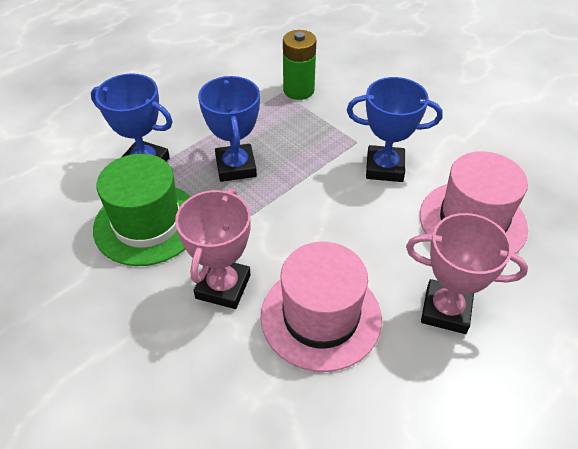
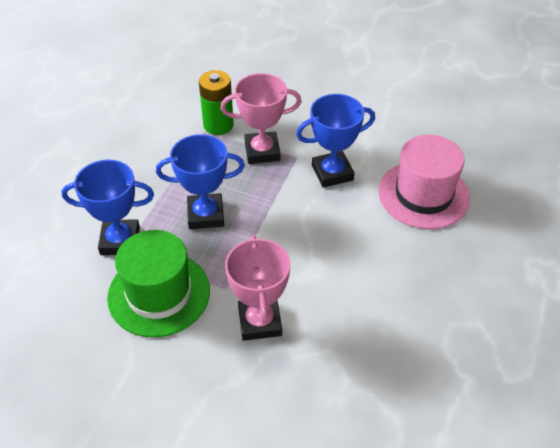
camera: 25 degrees left, 0 degrees up
blue trophy [198,76,260,182] -> blue trophy turned 60 degrees counterclockwise [156,134,245,229]
pink hat [261,242,382,372] -> none
pink trophy [406,213,528,334] -> pink trophy moved to [221,73,302,164]

